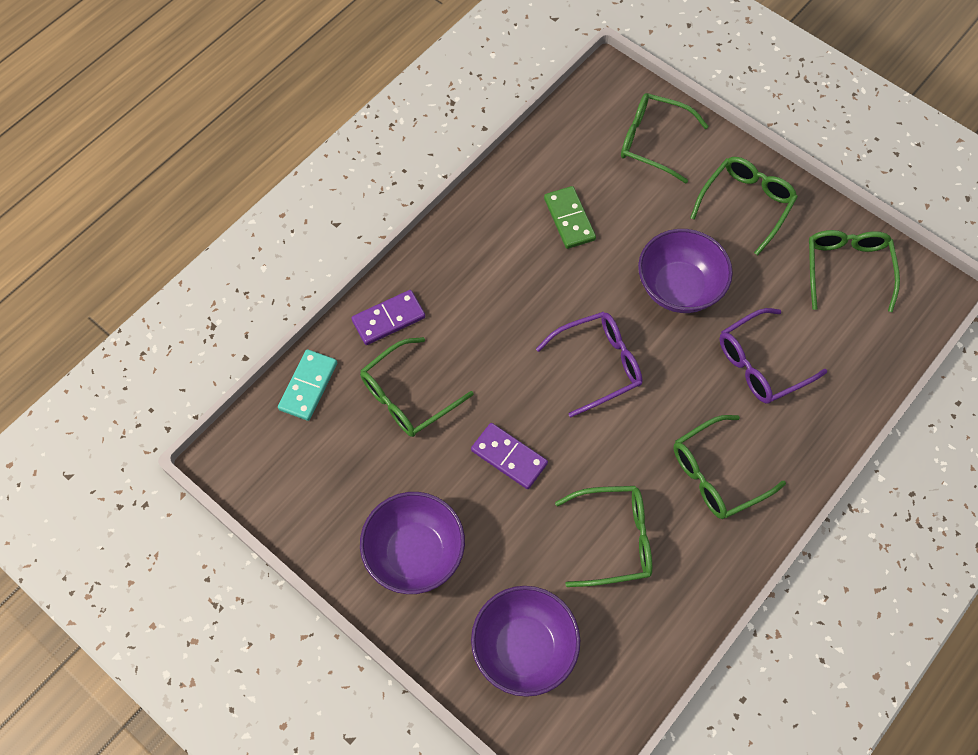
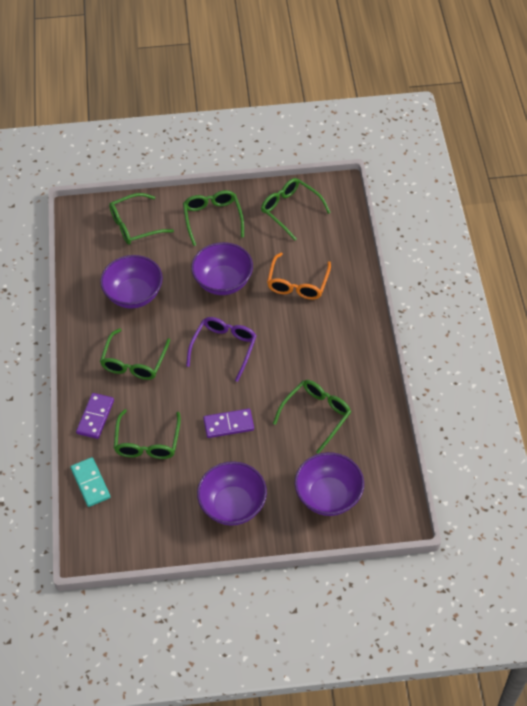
camera: 45 degrees left, 10 degrees down
green domino [544,186,596,249] -> purple bowl [100,255,163,309]
green glasses [673,415,786,519] -> green glasses moved to [100,328,170,380]
purple glasses [719,308,827,404] -> orange glasses [267,253,331,300]

